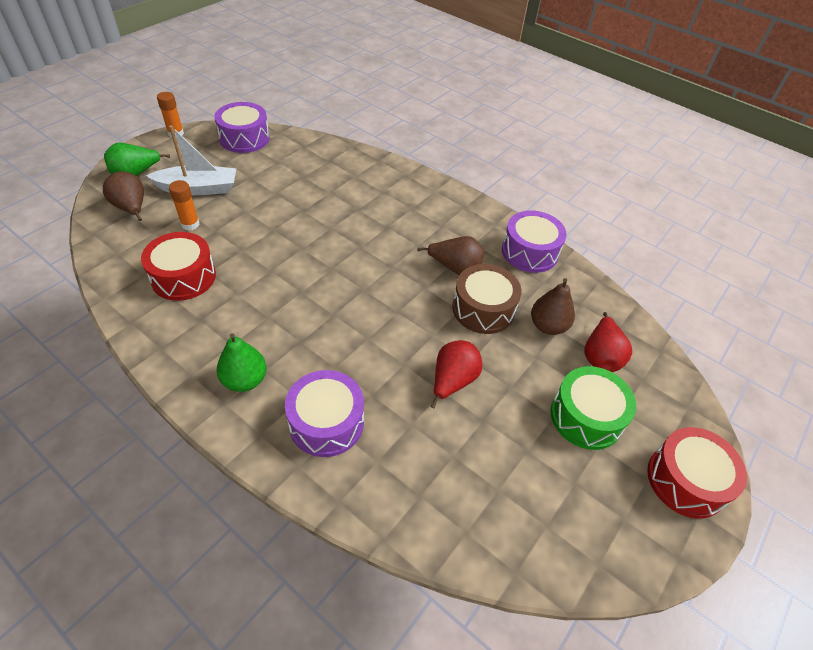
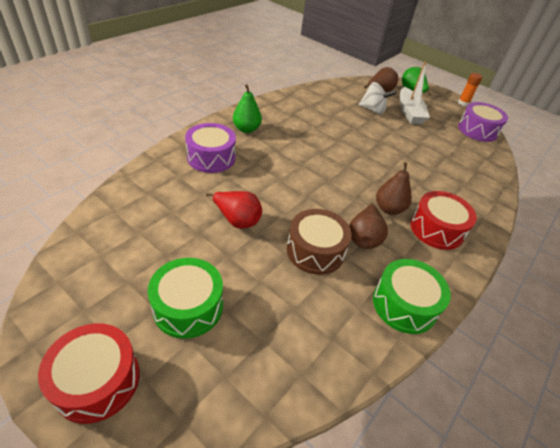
camera: 90 degrees right, 5 degrees down
red drum [141,232,216,301] -> red drum moved to [410,191,477,250]
orange glue stick [169,180,200,230] -> white spinning top [359,82,397,114]
purple drum [502,210,567,273] -> green drum [373,259,451,334]
brown pear [531,278,575,335] -> brown pear moved to [376,162,412,215]
red pear [585,312,632,372] -> none

